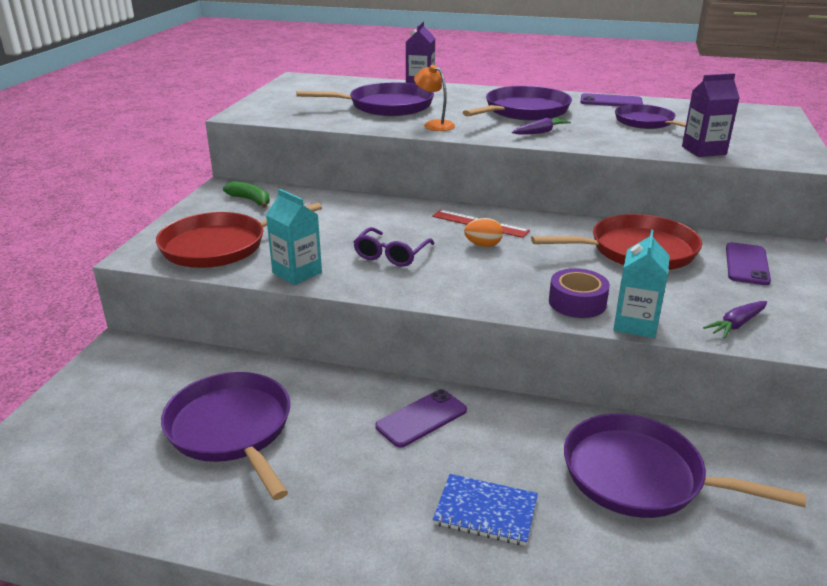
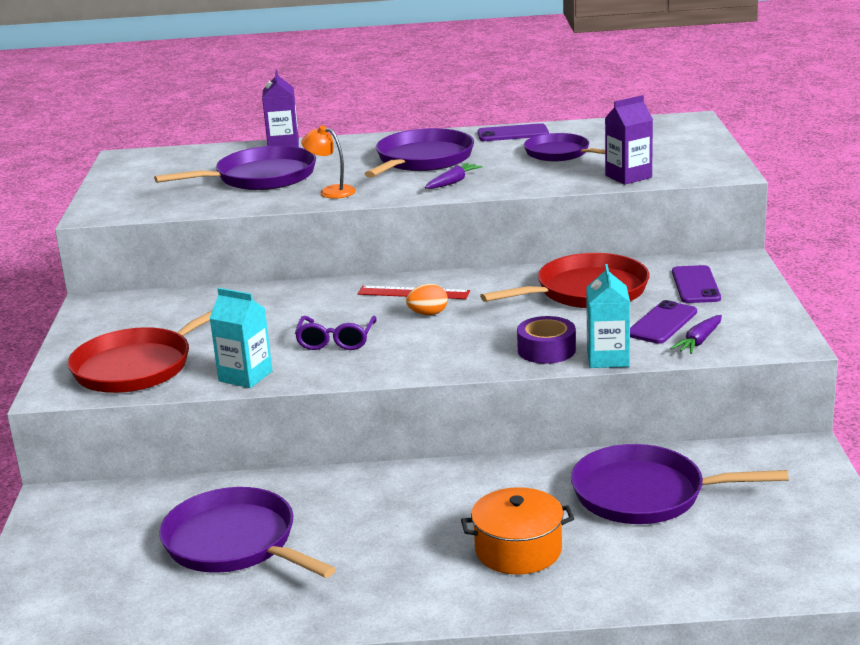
camera: 15 degrees left, 5 degrees down
green banana [223,181,270,208] -> none
purple phone [375,389,467,448] -> purple phone moved to [630,300,697,344]
blue notebook [433,474,538,546] -> orange pot [461,487,574,575]

